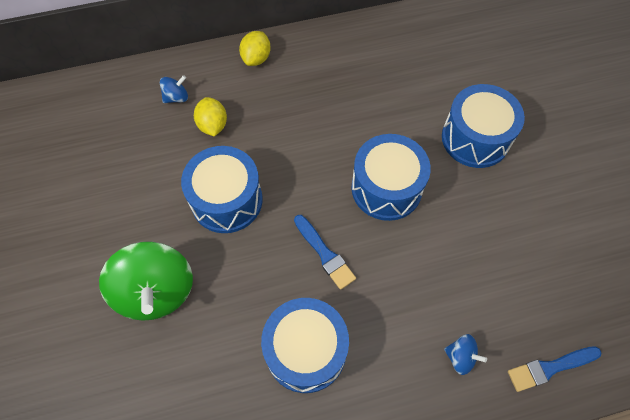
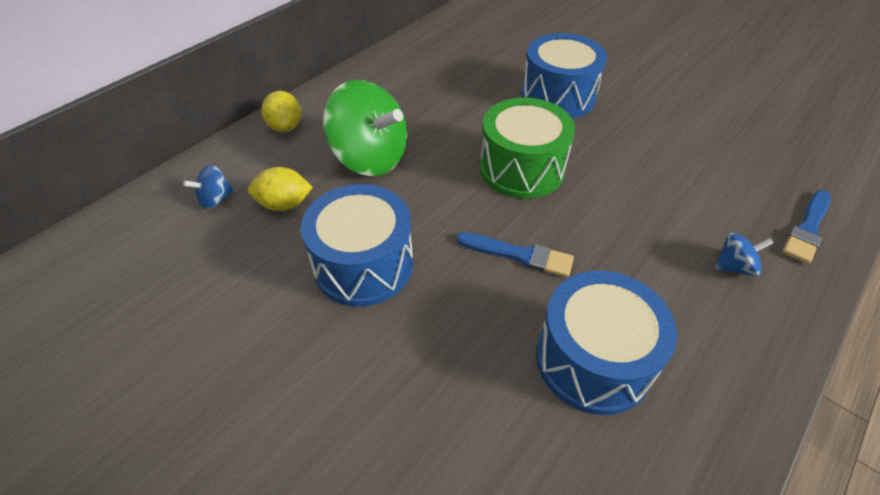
camera: 35 degrees left, 15 degrees down
green spinning top [99,241,193,320] -> green spinning top moved to [323,80,407,176]
blue spinning top [160,75,188,103] -> blue spinning top turned 150 degrees counterclockwise [183,165,234,209]
yellow lemon [194,97,227,136] -> yellow lemon turned 45 degrees counterclockwise [248,167,313,211]
blue drum [351,134,431,221] -> green drum [480,98,575,199]

